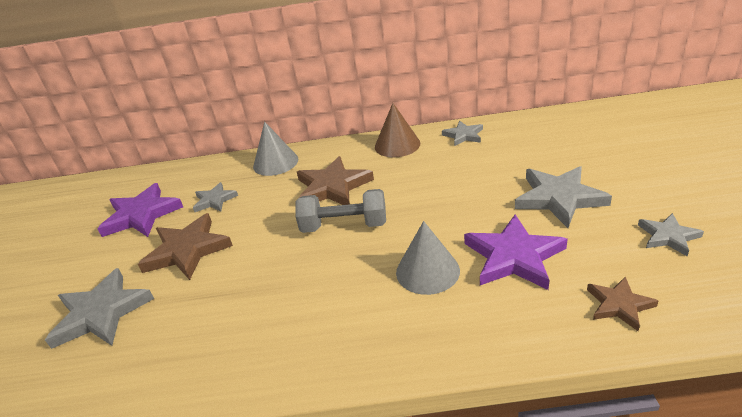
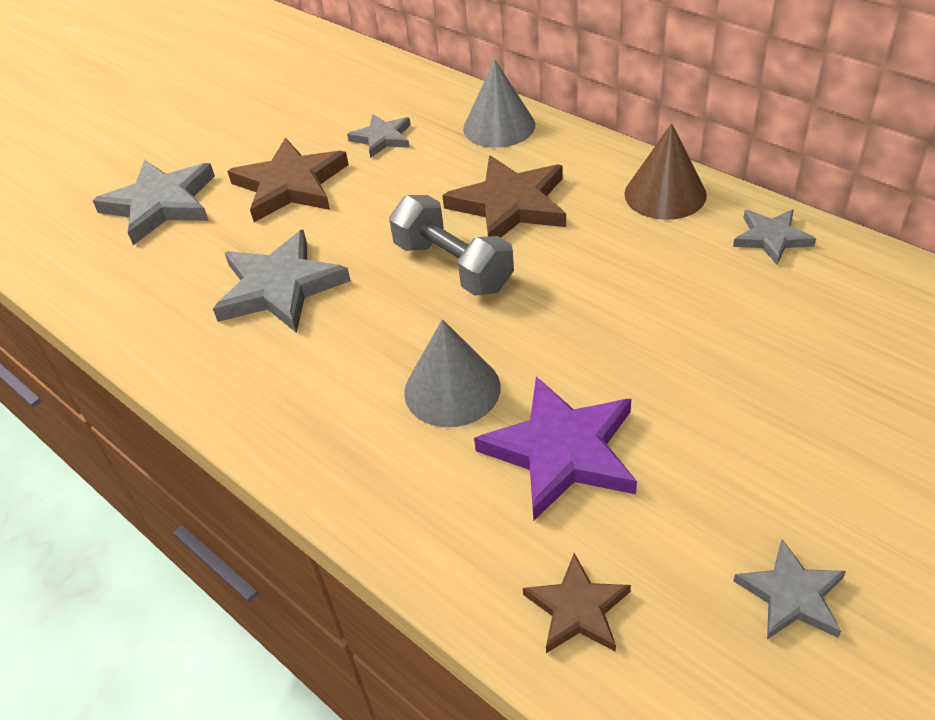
camera: 45 degrees right, 10 degrees up
purple star [98,183,183,237] -> none
grey star [515,166,612,228] -> grey star moved to [213,230,351,333]

